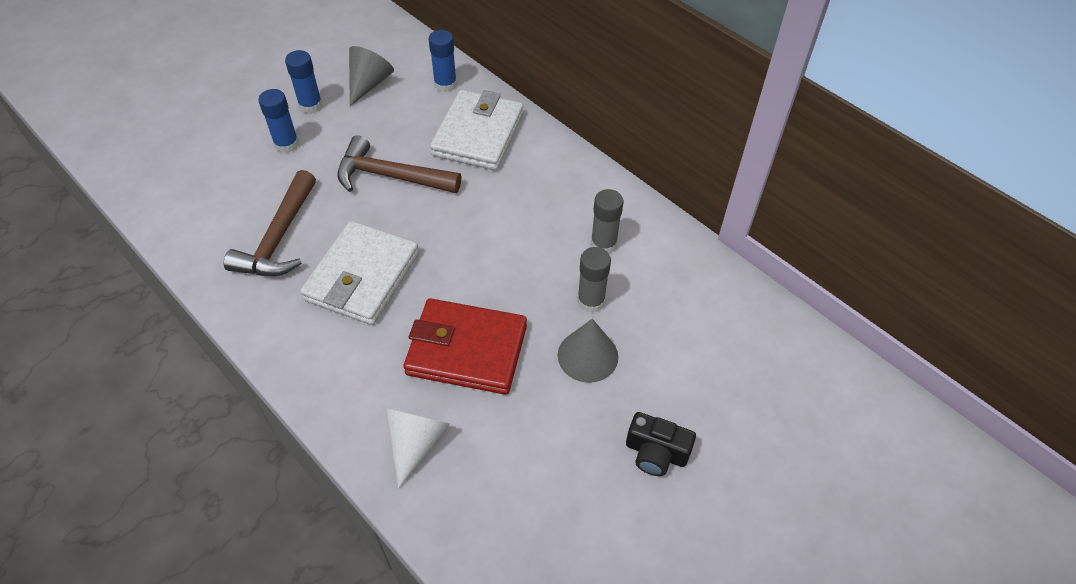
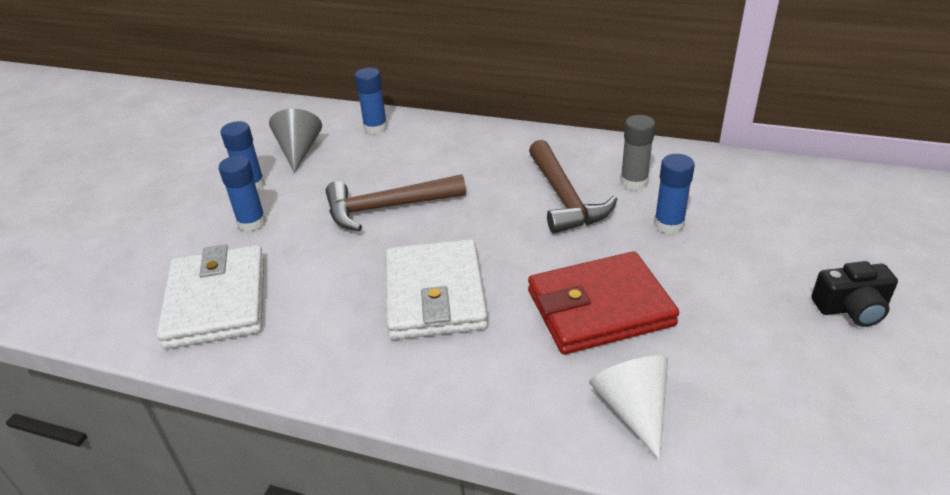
camera: 25 degrees left, 15 degrees down
brown hammer [224,170,316,276] -> brown hammer moved to [529,140,618,234]
white wallet [430,90,523,170] -> white wallet moved to [157,244,264,349]
grey cone [558,319,618,383] -> none
grey glue stick [577,247,611,313] -> blue glue stick [654,154,695,234]

